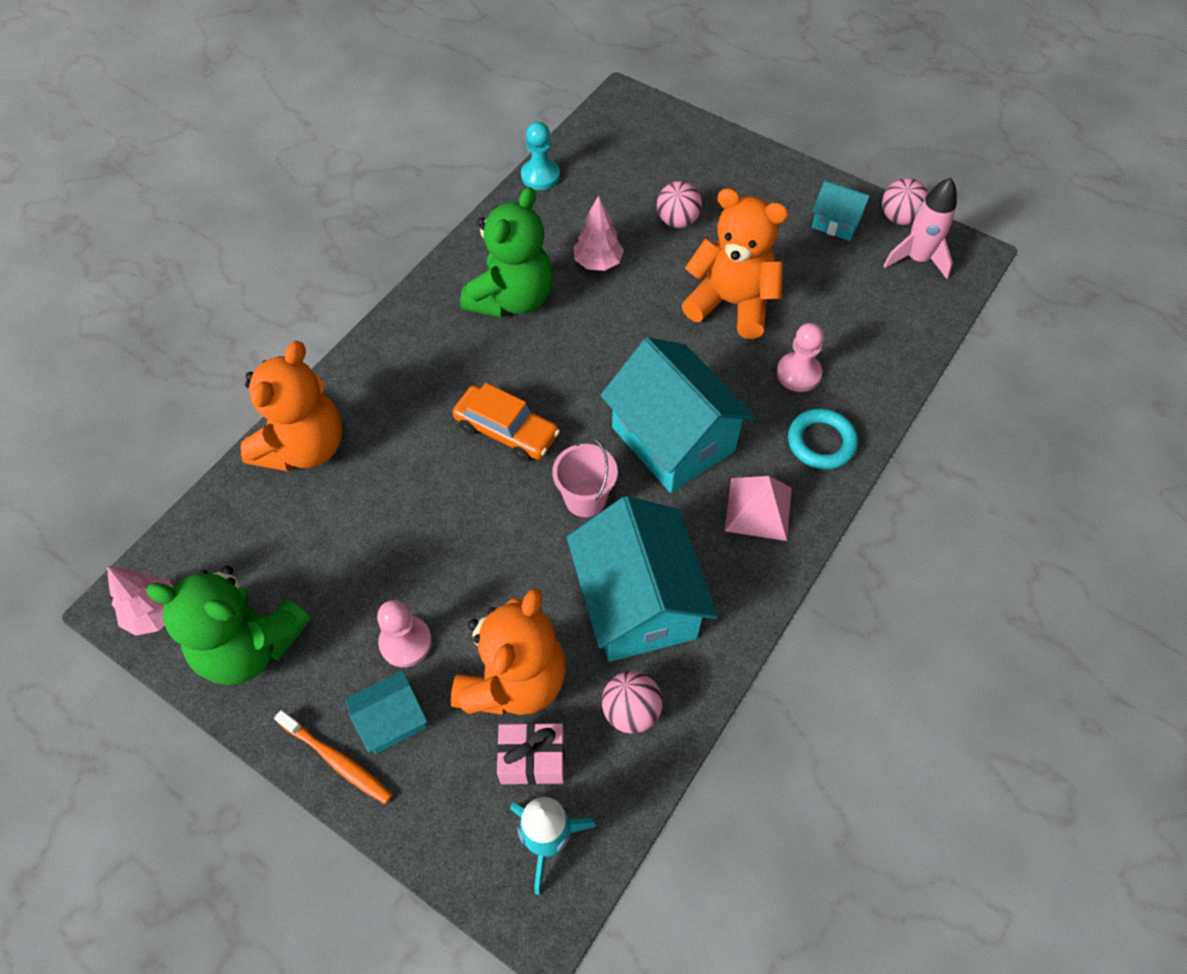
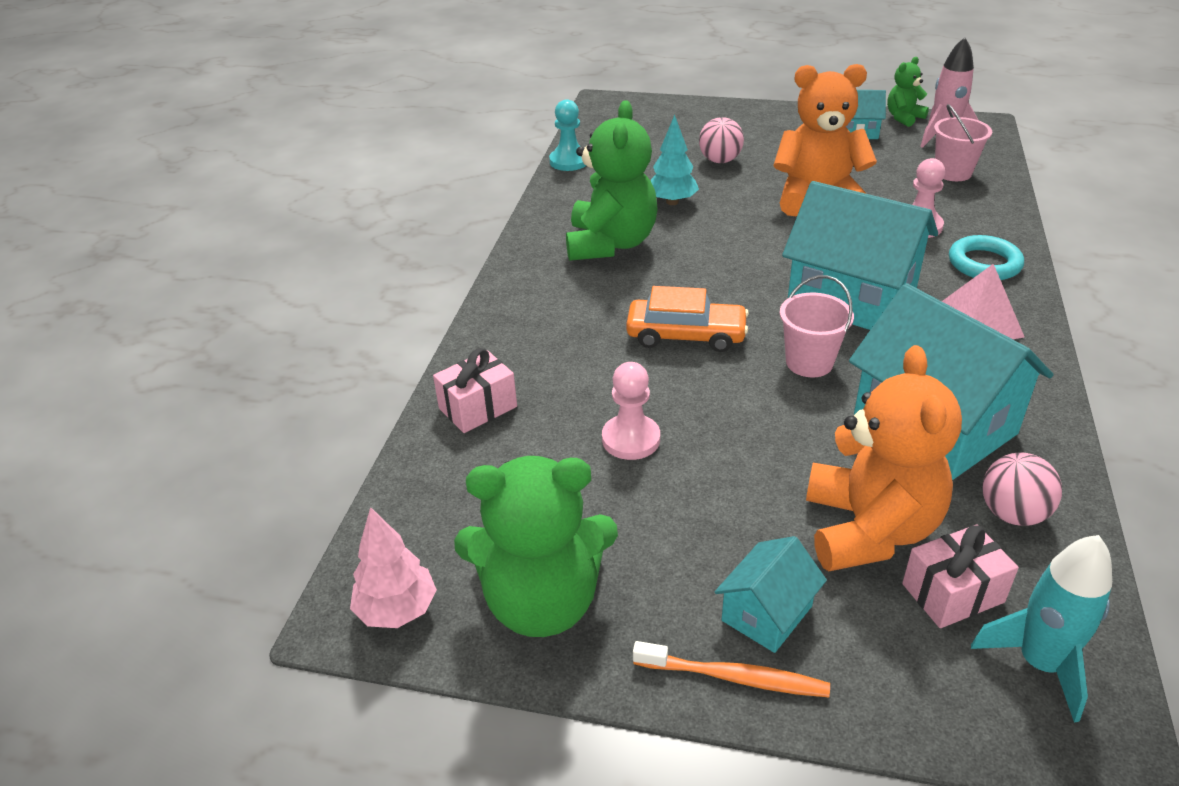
camera: 20 degrees left, 20 degrees down
orange teddy bear [240,341,343,472] -> pink gift [433,348,517,433]
pink pawn [377,600,432,667] -> pink pawn moved to [602,362,660,460]
pink tree [573,195,624,271] -> turquoise tree [650,115,699,205]
pink ball [882,178,928,225] -> green teddy bear [887,57,929,127]
none -> pink bucket [934,104,992,181]

